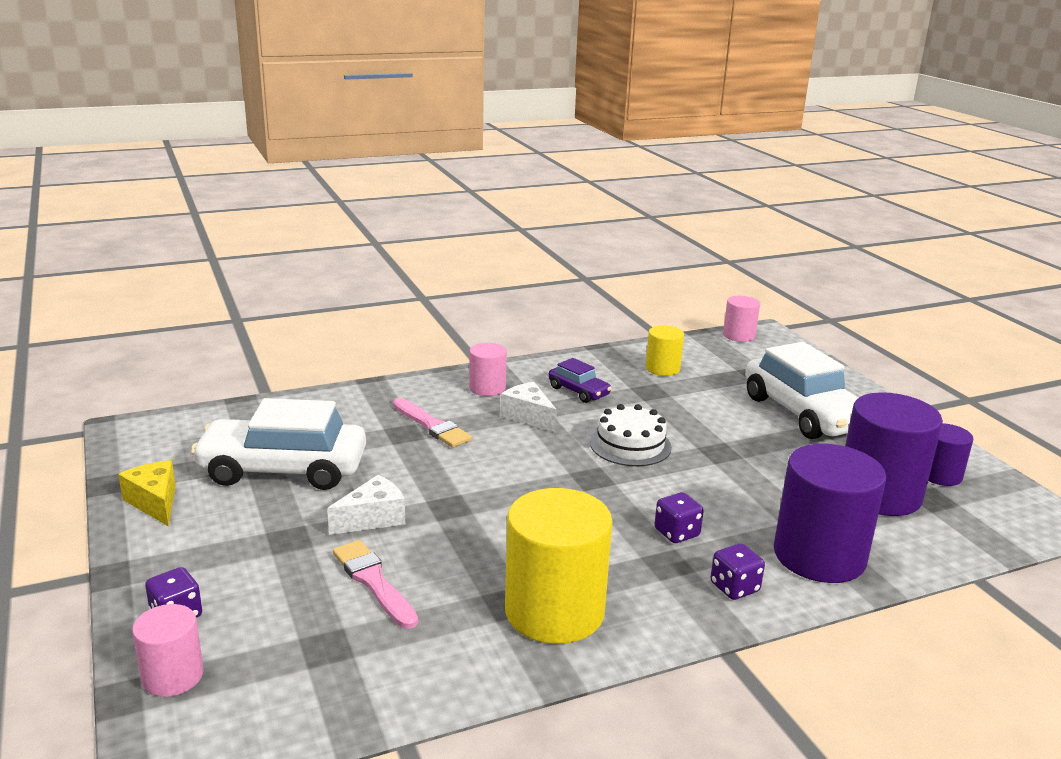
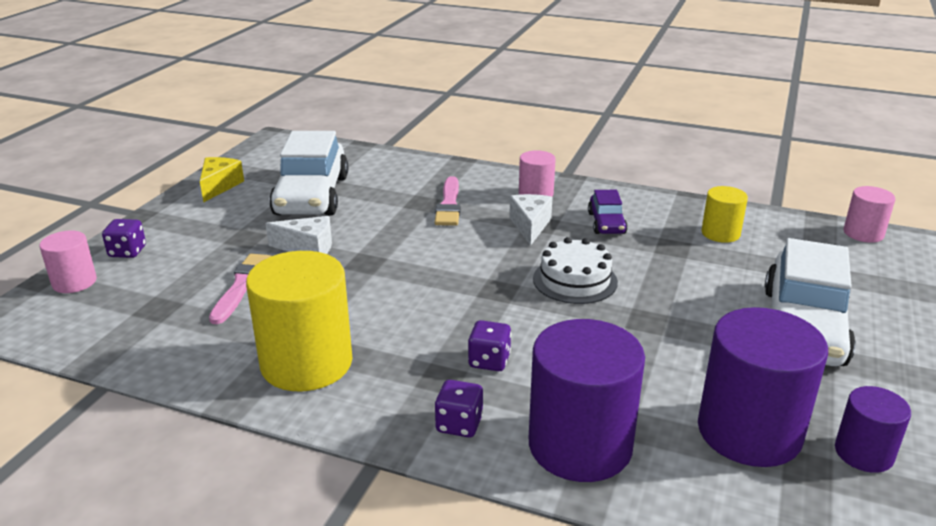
camera: 45 degrees right, 5 degrees up
white car [191,398,366,490] -> white car turned 135 degrees counterclockwise [269,131,348,215]

